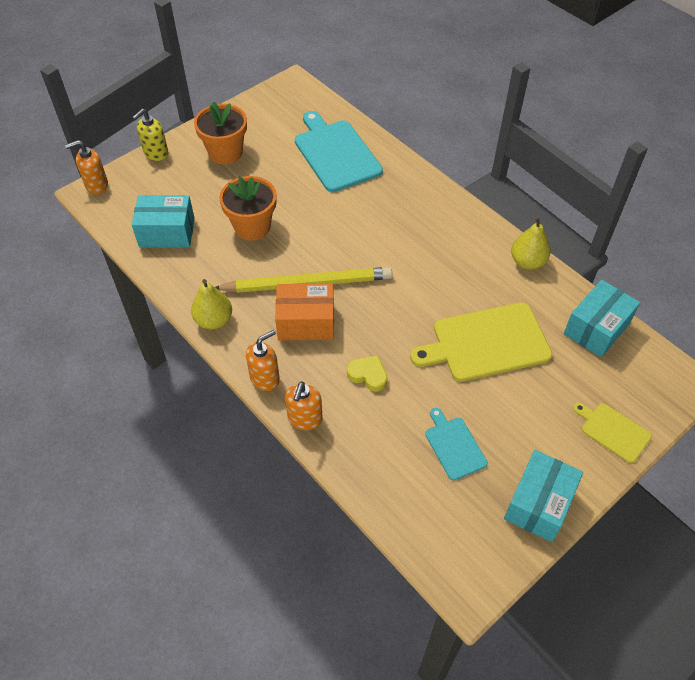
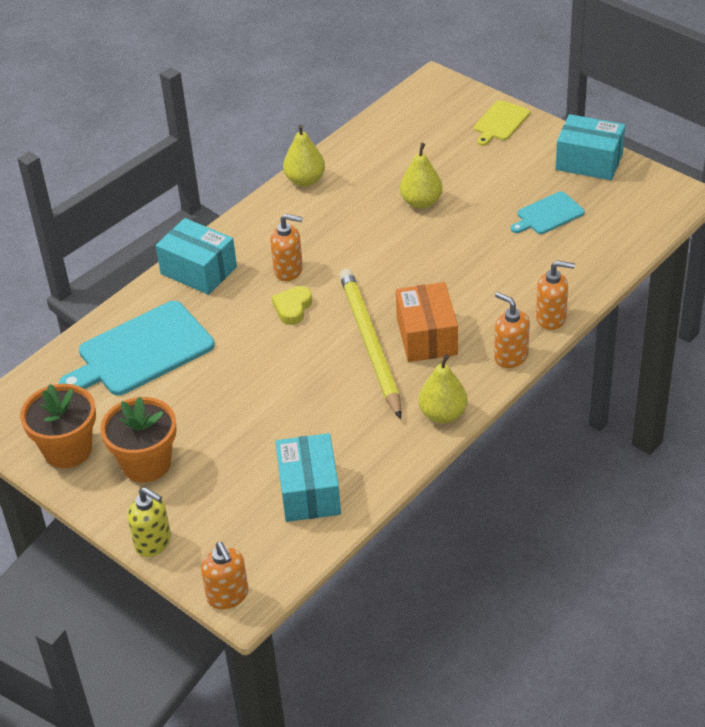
camera: 95 degrees left, 10 degrees down
orange flower pot [219,176,277,241] -> orange flower pot moved to [20,384,96,468]
yellow heart [347,355,387,392] -> yellow heart moved to [272,286,312,325]
yellow cutting board [410,302,552,382] -> yellow pear [400,143,443,209]
turquoise box [564,280,640,358] -> turquoise box moved to [156,218,237,295]
none -> orange soap dispenser [270,214,303,281]

